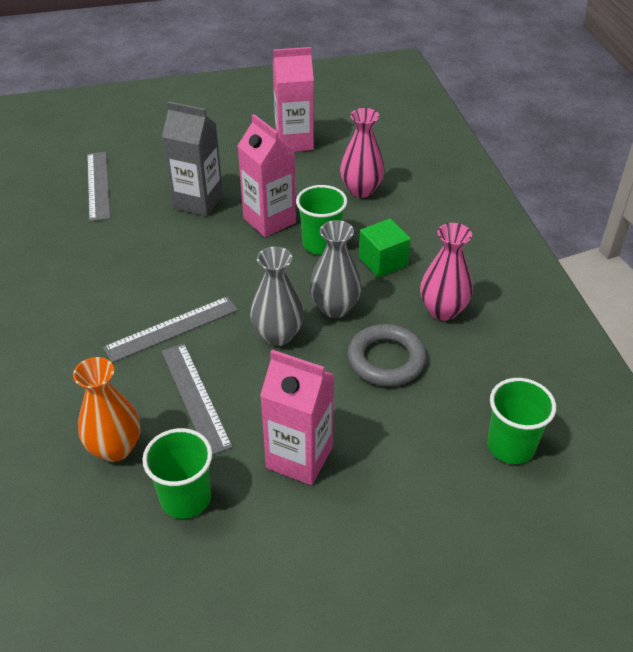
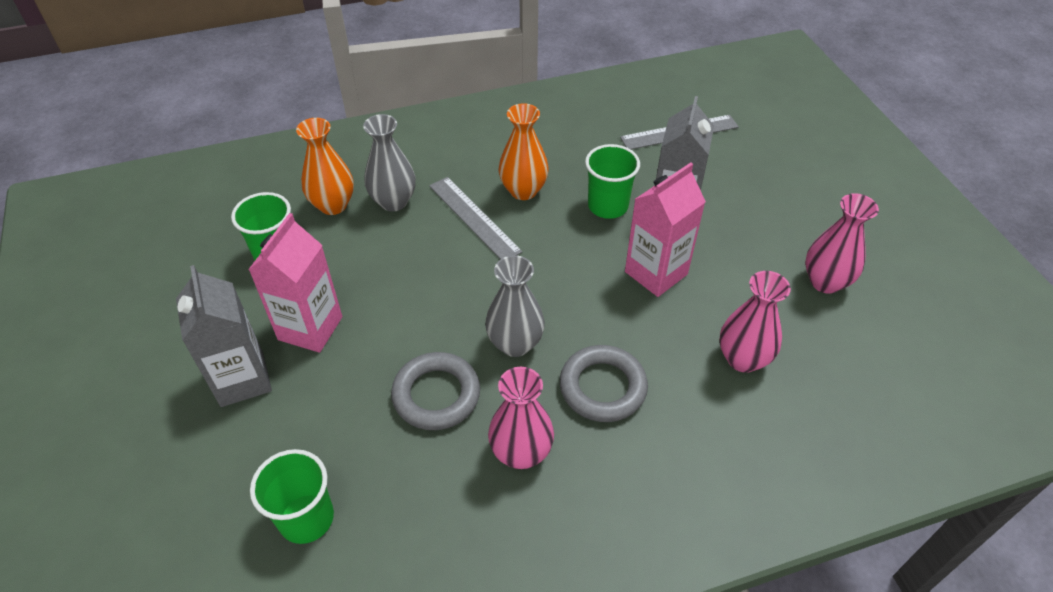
camera: 85 degrees right, 5 degrees up
grey ruler [162,344,233,455] -> none
grey vase [250,247,304,346] -> grey vase moved to [363,114,416,211]
pink carton [273,47,314,152] -> pink vase [805,193,879,294]
green cup [296,185,347,255] -> green cup moved to [585,144,640,219]
green cube [359,219,411,277] -> grey ring [560,345,648,422]
none -> grey carton [176,265,272,407]
none -> orange vase [499,103,549,200]

